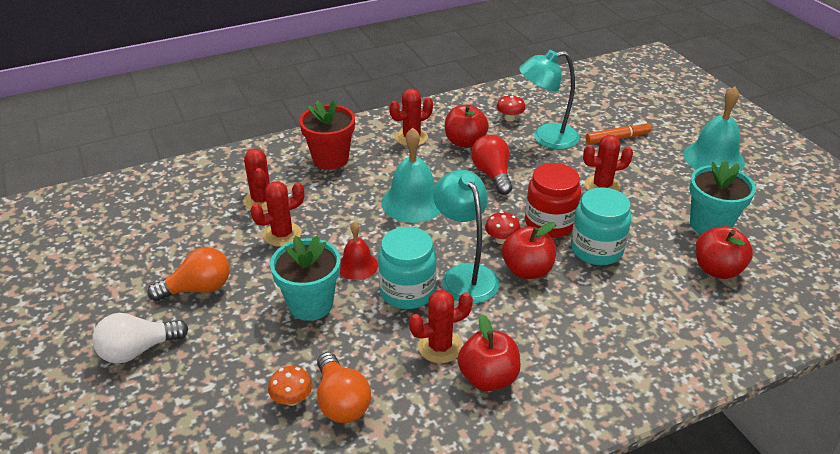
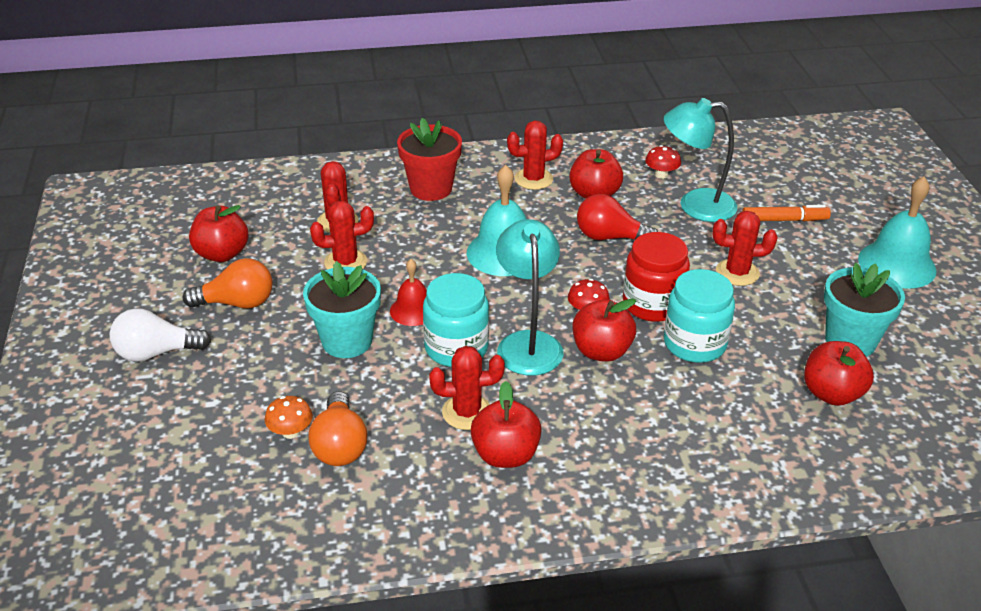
camera: 15 degrees right, 0 degrees up
red light bulb [471,135,512,195] -> red light bulb turned 75 degrees counterclockwise [577,194,658,240]
none -> red apple [189,205,248,262]

